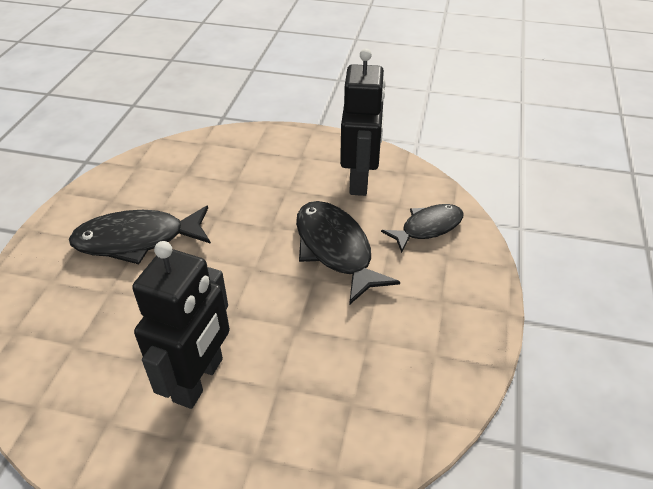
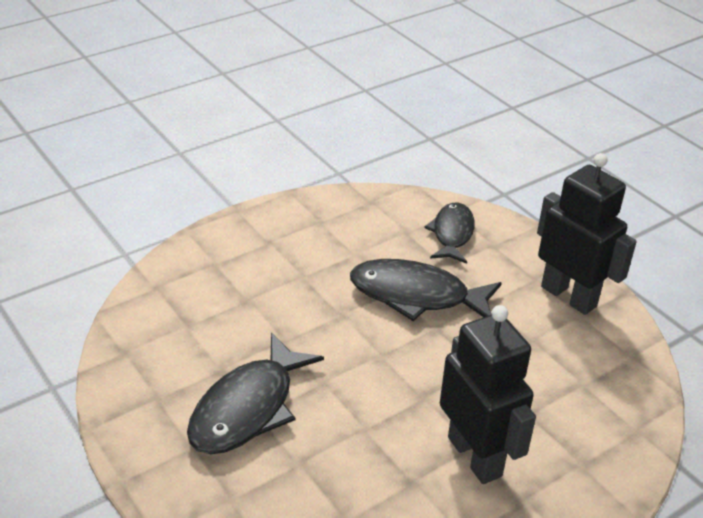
camera: 50 degrees left, 5 degrees down
black robot [340,49,386,196] -> black robot moved to [537,153,637,315]

